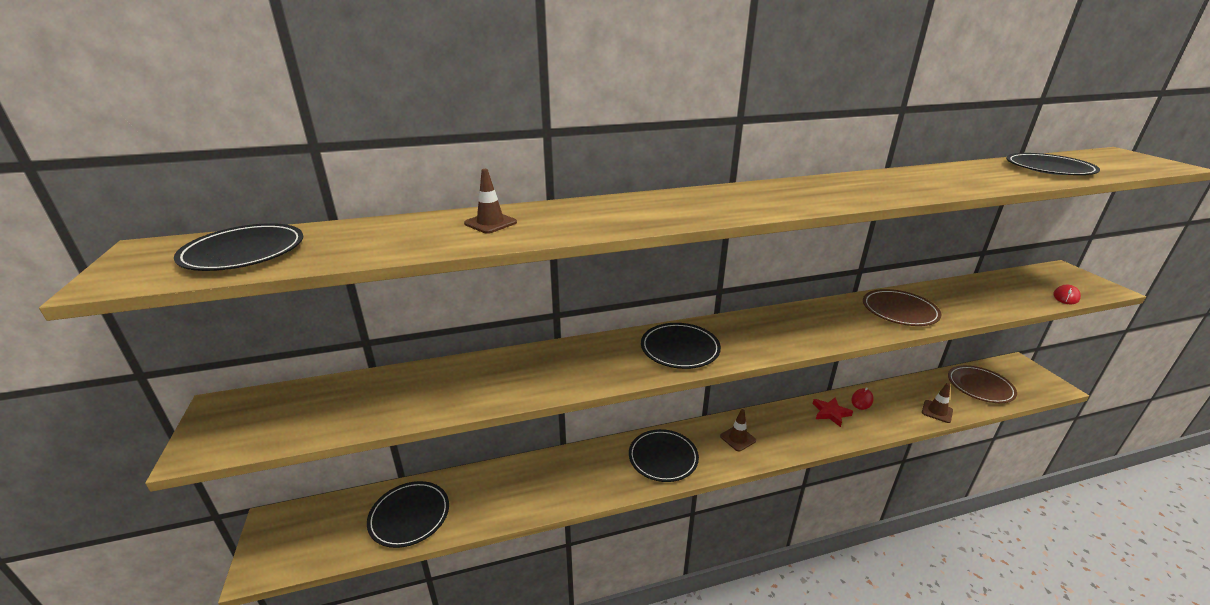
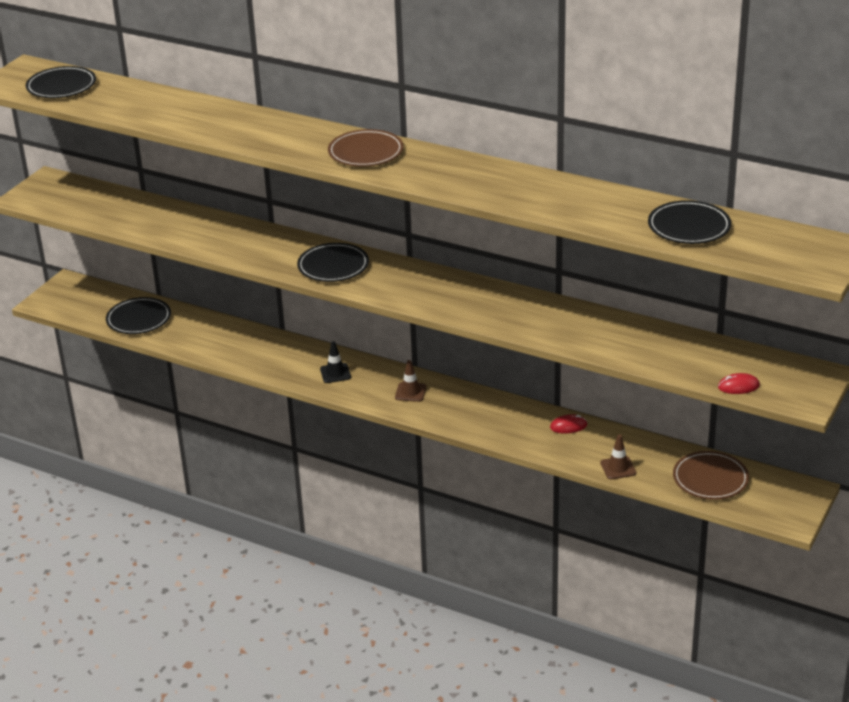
camera: 45 degrees right, 5 degrees up
brown traffic cone [464,169,517,234] -> none
black plate [629,429,699,482] -> black traffic cone [320,341,351,383]
red star [813,397,853,427] -> none
brown plate [863,289,942,326] -> brown plate moved to [328,129,404,167]

